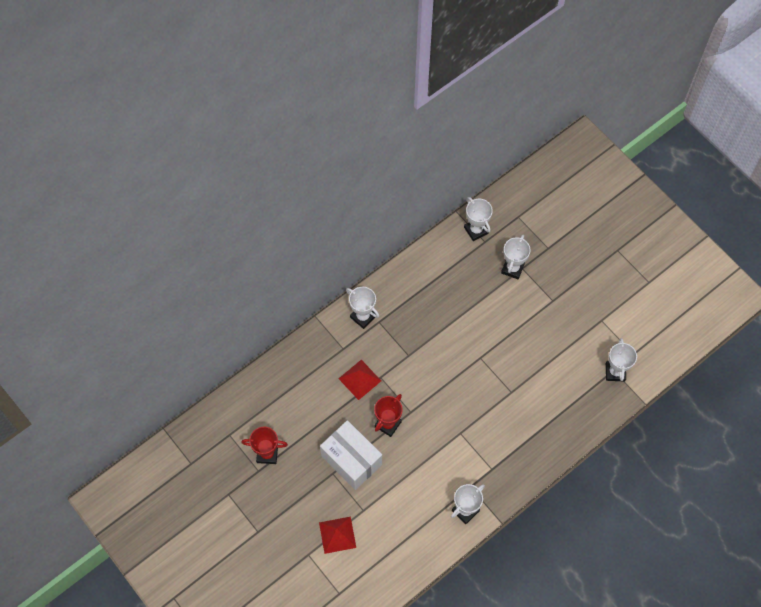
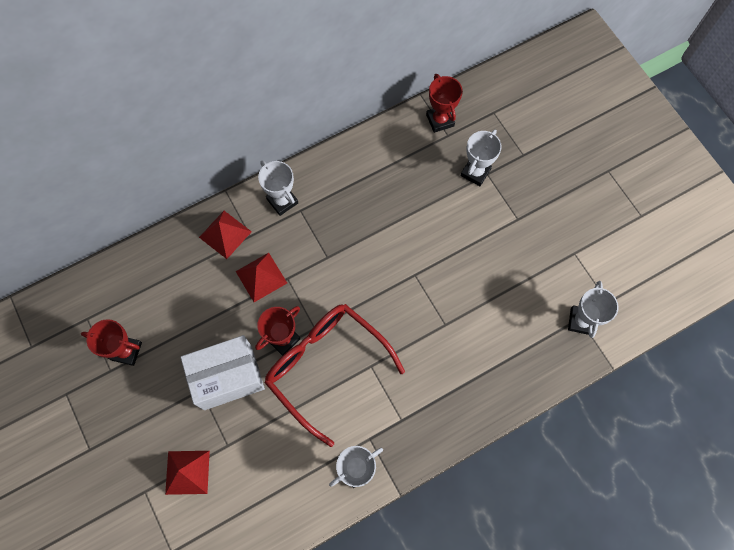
camera: 10 degrees right, 5 degrees up
white box [320,420,382,490] -> white box turned 75 degrees counterclockwise [181,335,265,410]
white trophy [464,197,493,241] -> red trophy [426,74,463,133]
none -> red pyramid [199,211,252,259]
none -> red glasses [264,304,405,447]

